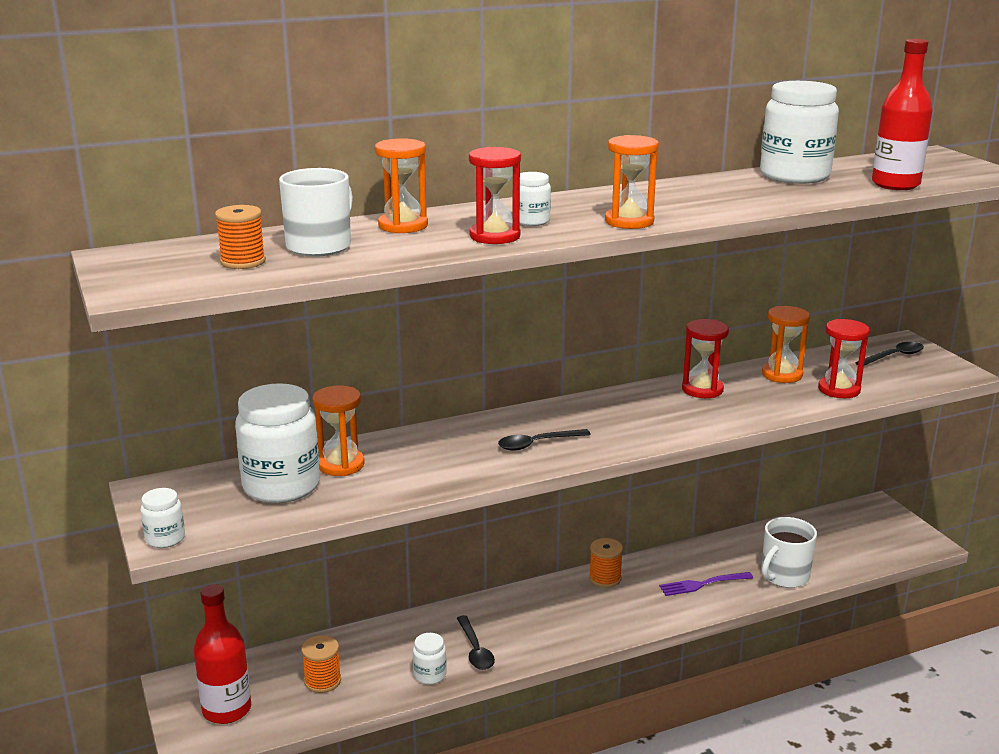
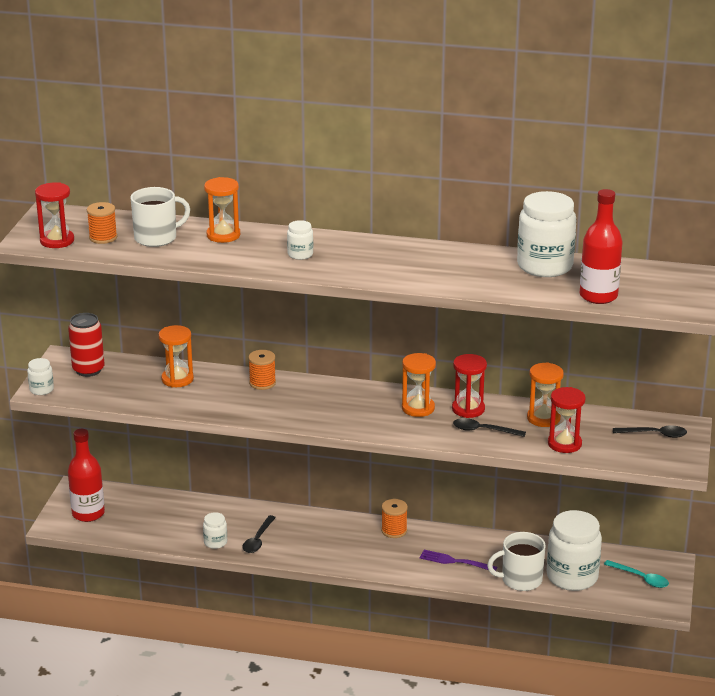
camera: 35 degrees right, 5 degrees up
white jar [235,383,320,503] -> white jar moved to [547,510,602,591]
orange spool [301,635,341,693] -> orange spool moved to [248,350,276,390]
red hourglass [469,147,521,244] -> red hourglass moved to [35,182,74,248]
black spoon [498,429,591,451] -> black spoon moved to [453,418,526,437]
orange hourglass [605,135,659,229] -> orange hourglass moved to [402,353,436,417]
none -> red can [68,313,104,377]
none -> turquoise spoon [604,560,669,588]

